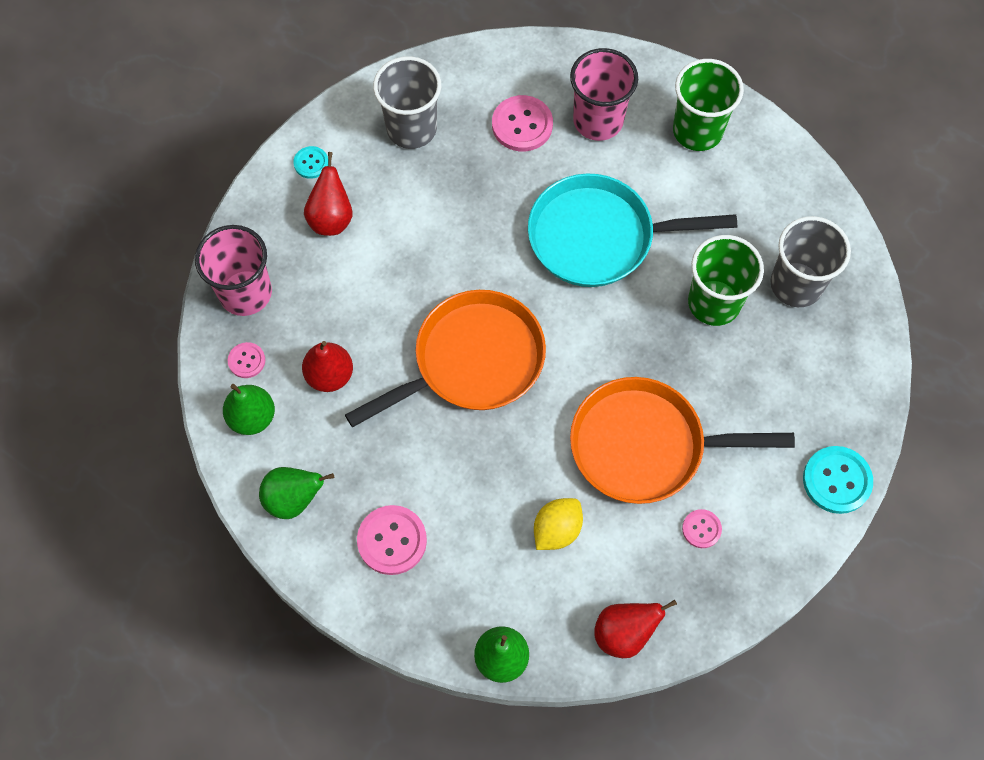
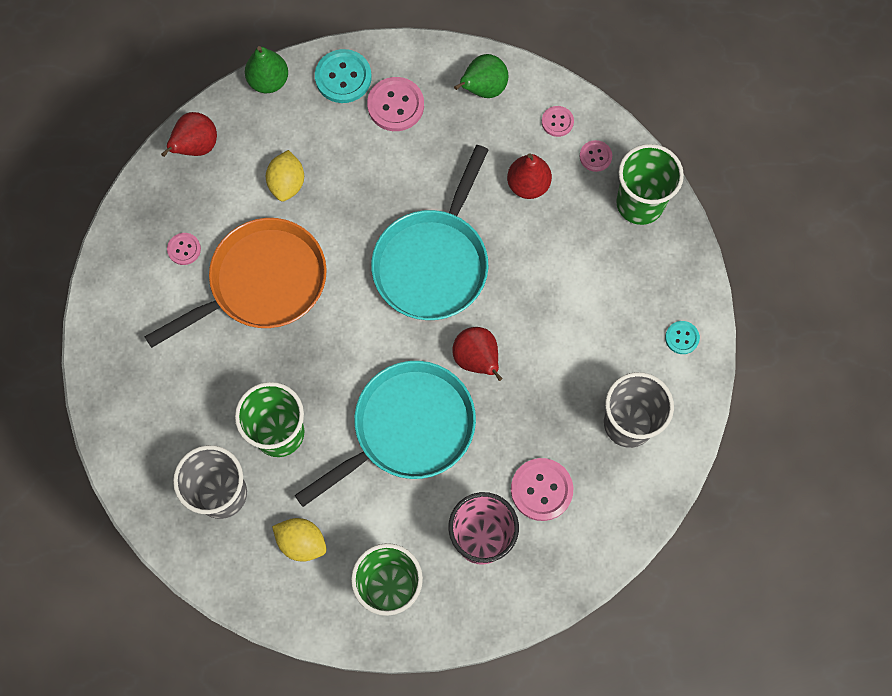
camera: 145 degrees right, 5 degrees up
pink cup [195,225,272,316] -> green cup [616,144,684,225]
green pear [223,384,275,435] -> pink button [542,106,574,137]
red pear [304,152,352,236] -> red pear moved to [452,327,503,381]
orange pan [345,290,546,427] -> turquoise pan [371,145,488,320]
turquoise button [803,446,873,514] -> turquoise button moved to [315,49,372,103]
none -> yellow lemon [272,518,327,562]

